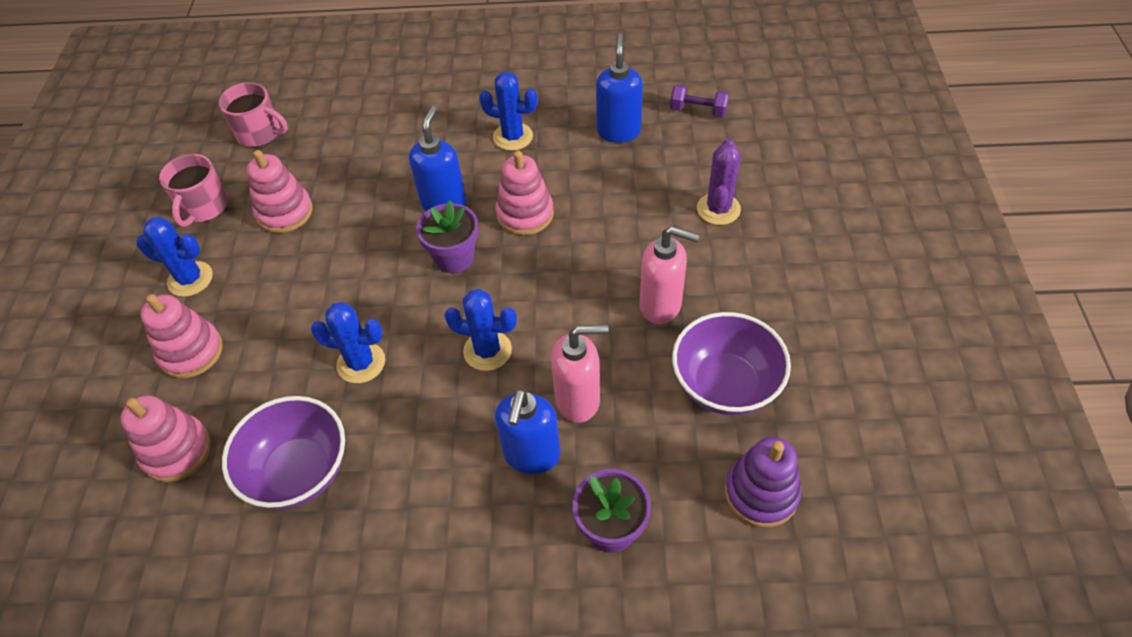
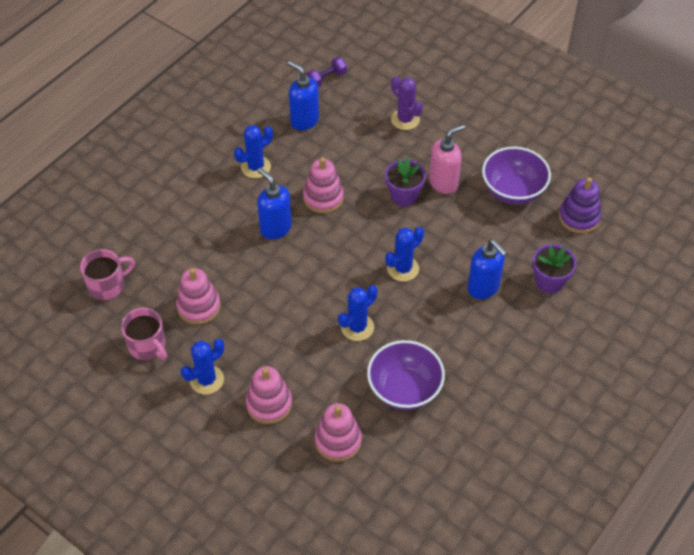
camera: 55 degrees left, 0 degrees up
purple flower pot [416,200,478,273] -> purple flower pot moved to [385,157,426,206]
pink soap dispenser [551,325,609,423] -> none

